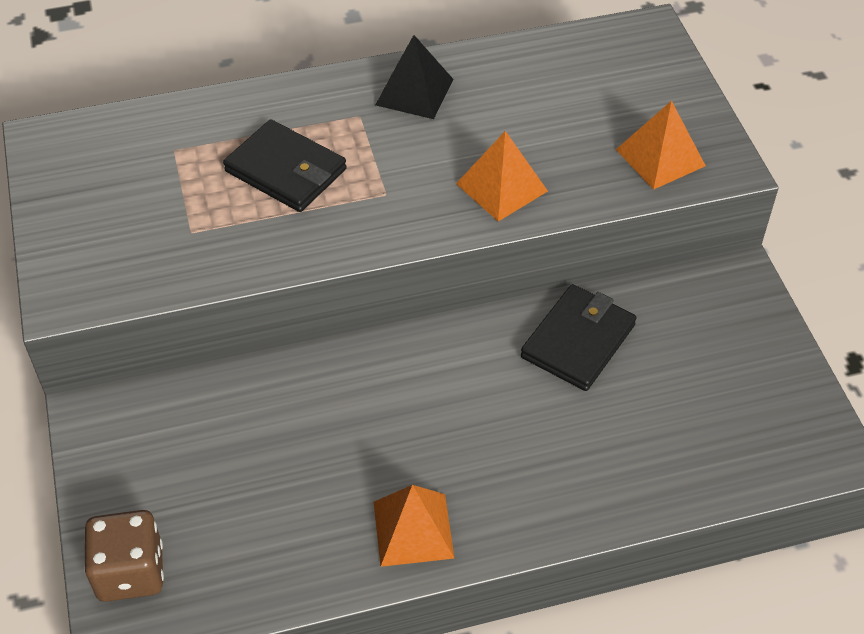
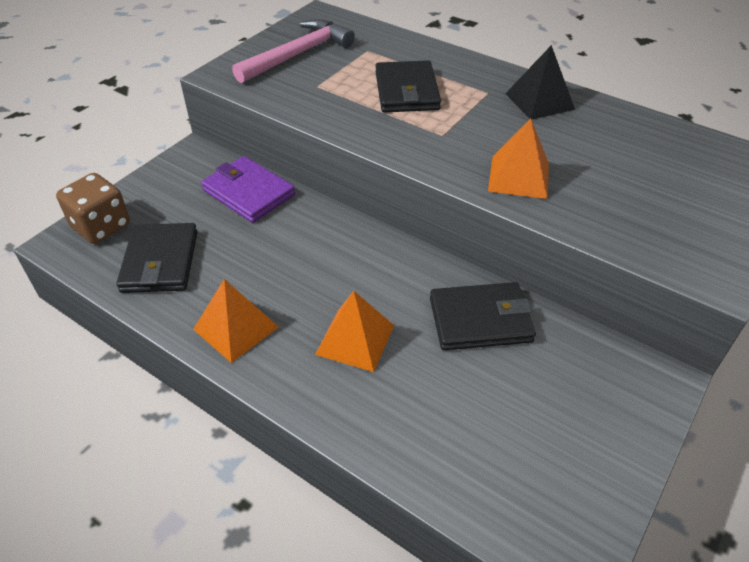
camera: 50 degrees right, 5 degrees down
orange pyramid [616,101,706,190] -> orange pyramid moved to [315,291,394,372]
none -> black wallet [116,223,197,293]
none -> purple wallet [201,156,295,223]
none -> pink hammer [232,19,355,83]

